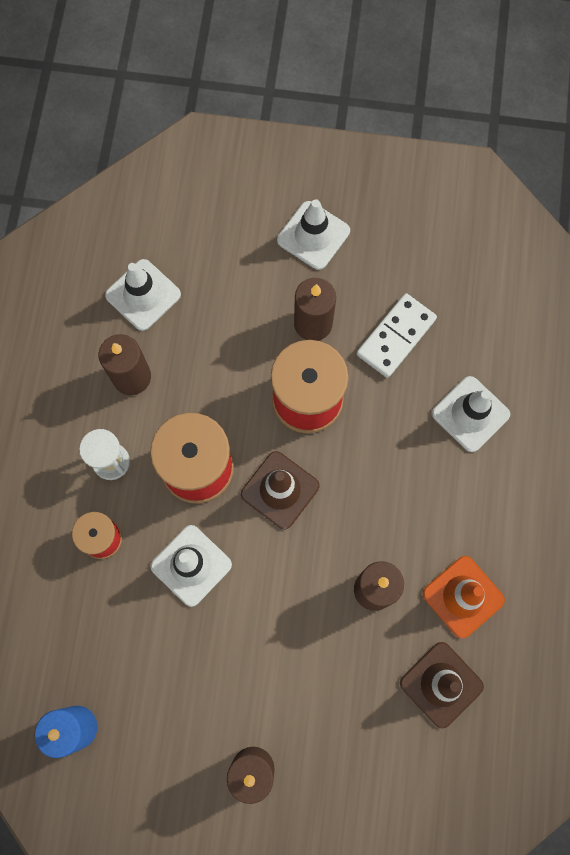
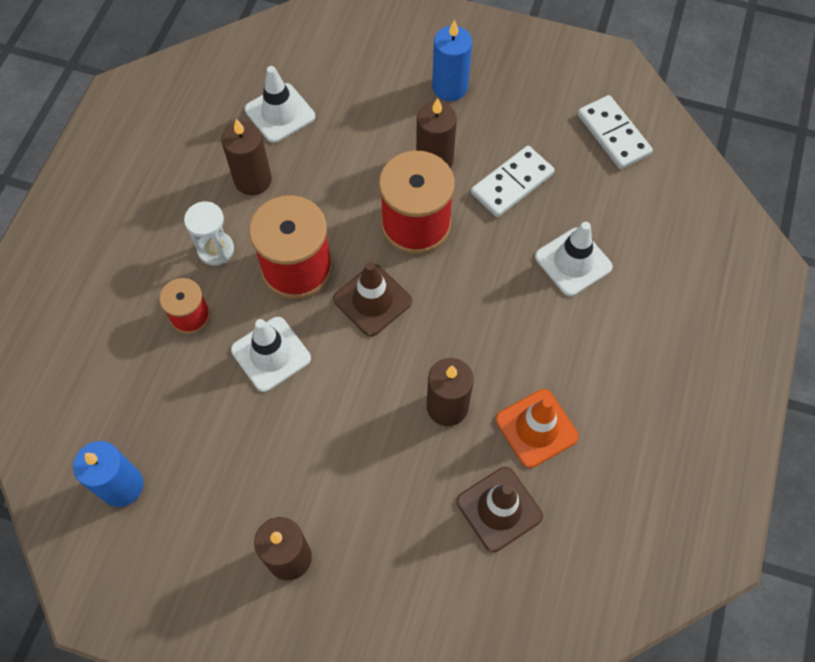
camera: 10 degrees right, 10 degrees down
white traffic cone [277,199,350,270] -> blue candle [432,20,472,101]
none -> white domino [578,95,653,169]

